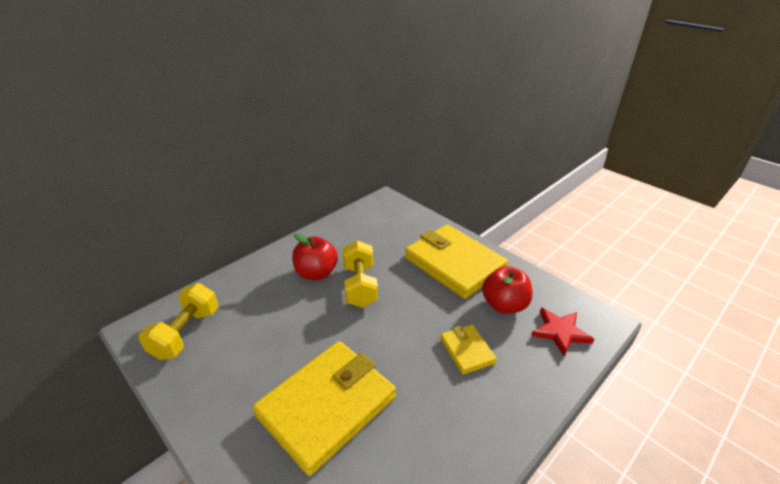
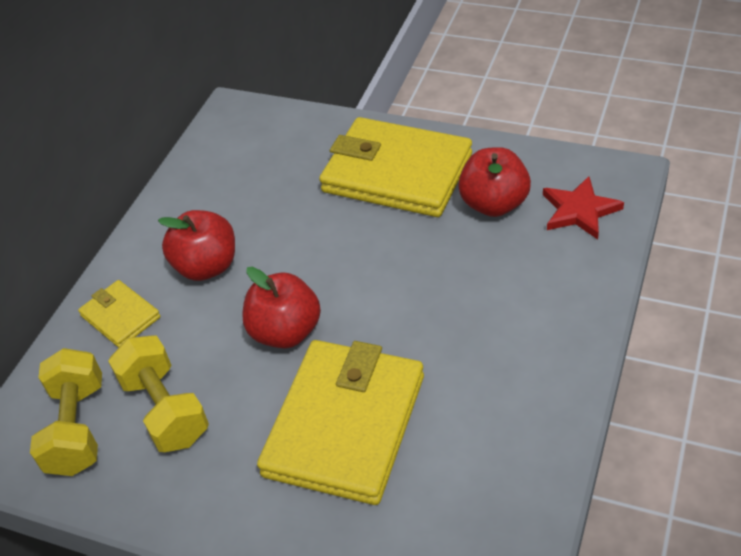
camera: 20 degrees left, 10 degrees up
yellow dumbbell [343,240,378,308] -> yellow dumbbell moved to [108,336,209,452]
yellow wallet [440,324,497,375] -> yellow wallet moved to [78,280,161,348]
none -> red apple [242,267,321,348]

